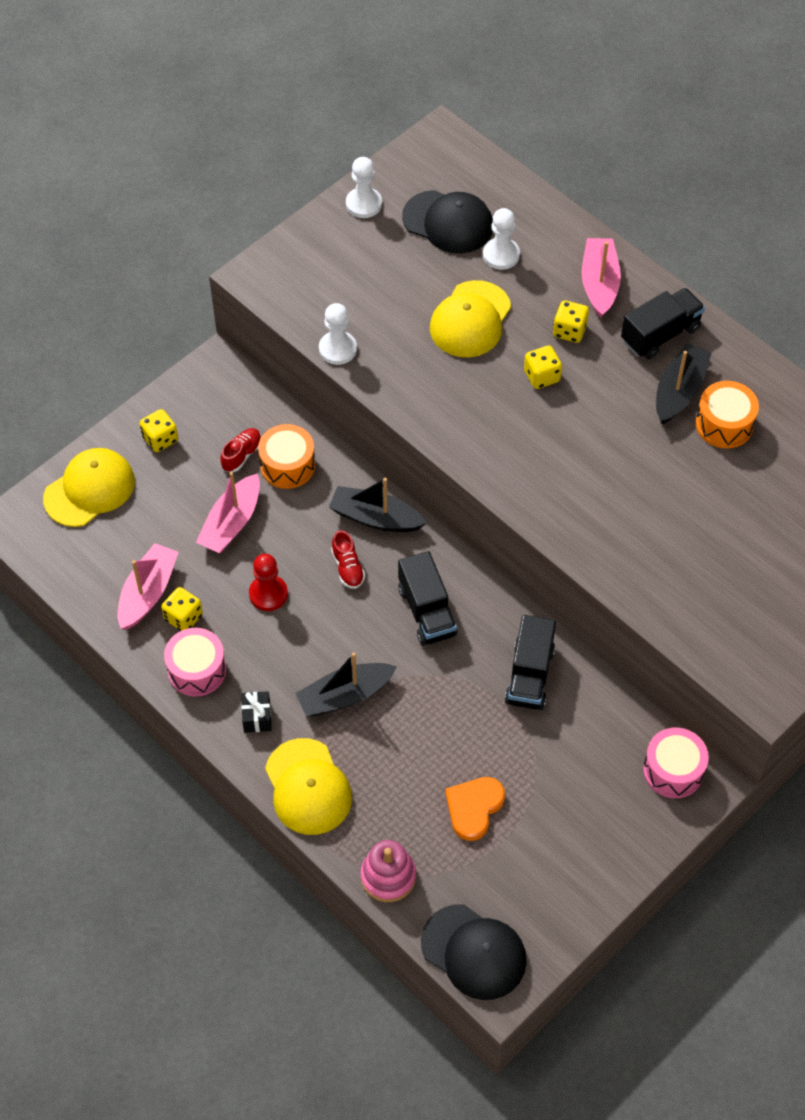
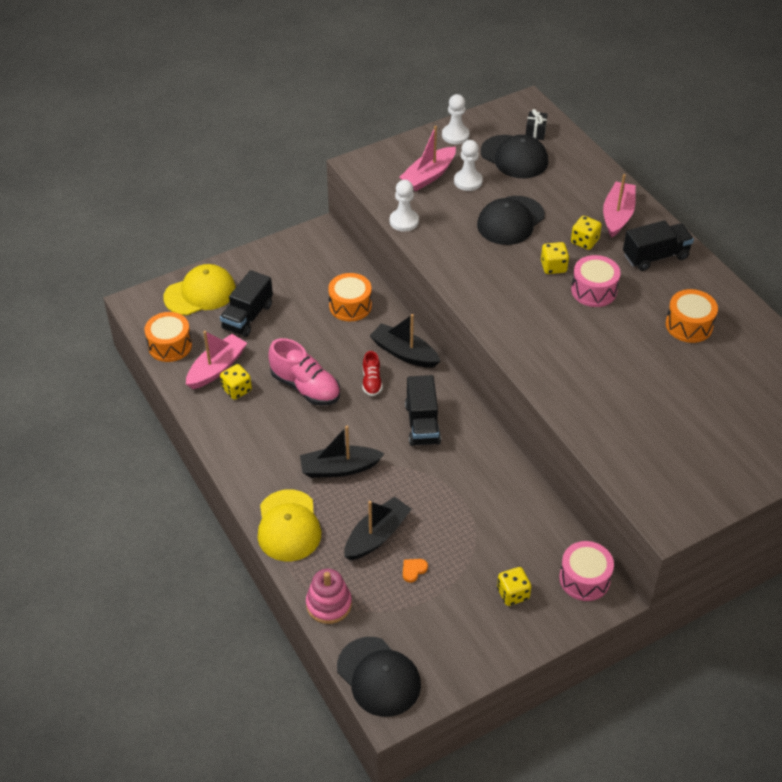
camera: 15 degrees right, 10 degrees down
yellow dice [140,409,178,452] -> yellow dice moved to [497,567,531,606]
pink drum [164,628,226,696] -> pink drum moved to [571,255,621,307]
pink boat [196,472,260,553] -> pink boat moved to [399,126,456,191]
red shoe [221,428,261,472] -> none
black gift [241,691,271,733] -> black gift moved to [526,109,548,140]
red pawn [249,554,288,611] -> pink shoe [268,338,340,406]
yellow cap [430,280,511,357] -> black cap [477,196,545,245]
orange heart [445,777,505,841] -> orange heart [403,559,428,583], size x0.51
white pawn [483,208,520,270] -> white pawn moved to [454,140,483,191]
black truck [505,615,556,710] -> black truck moved to [220,270,273,337]
black boat [656,343,711,424] -> black boat moved to [344,496,411,560]
none -> orange drum [145,312,192,362]

